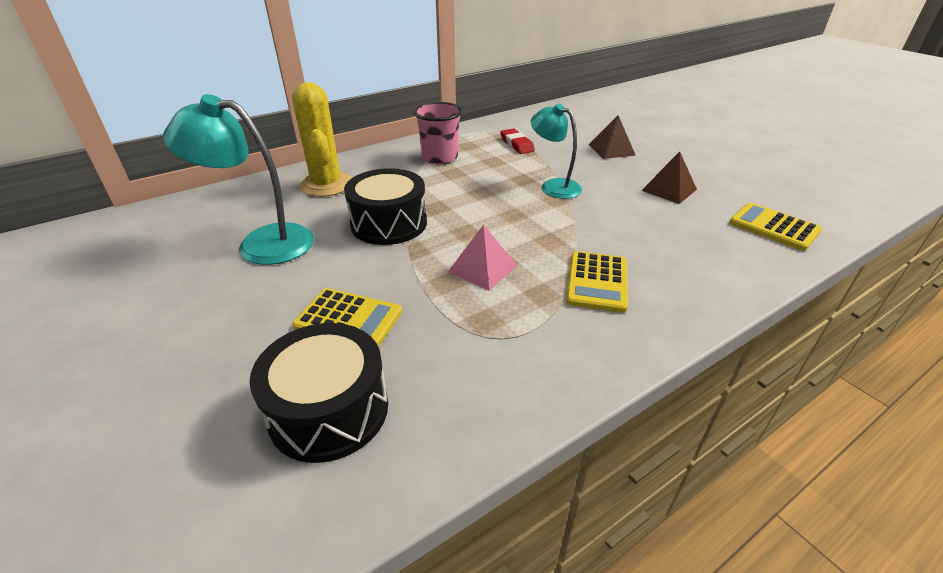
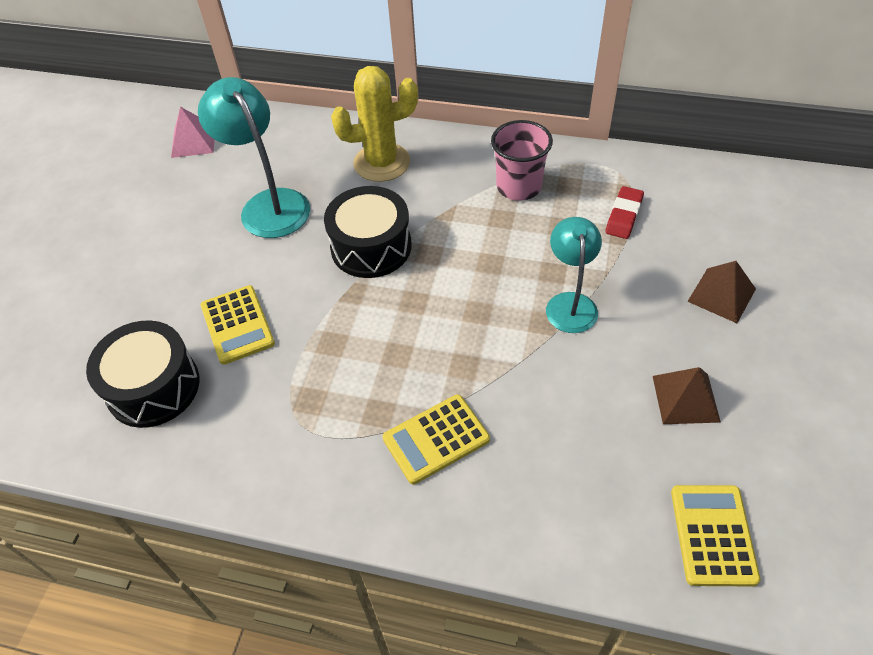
camera: 50 degrees right, 15 degrees up
yellow cactus [292,82,351,197] -> yellow cactus turned 45 degrees clockwise [331,66,418,182]
pink pyramid [448,225,517,291] -> pink pyramid moved to [171,107,214,158]

